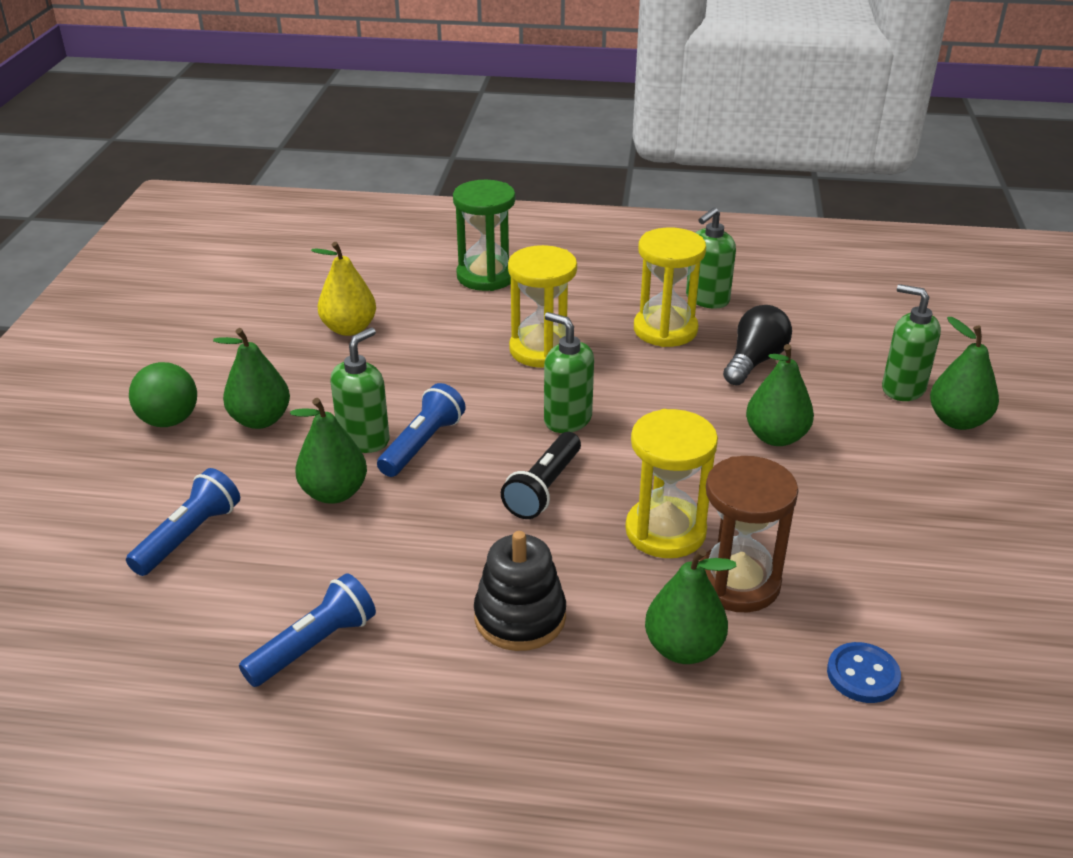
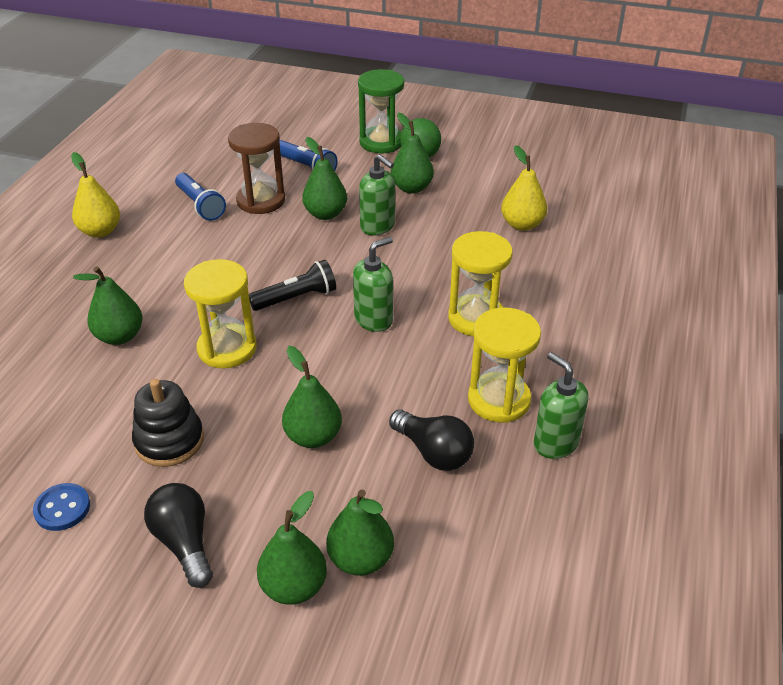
camera: 100 degrees right, 5 degrees up
blue flashlight [377,383,465,477] -> none
green hourglass [453,180,515,291] -> green hourglass moved to [358,69,404,153]
black stacking toy [474,531,566,651] -> black stacking toy moved to [132,379,204,467]
black flashlight [501,432,581,519] -> black flashlight turned 120 degrees clockwise [249,260,336,311]
brown hourglass [698,456,799,612] -> brown hourglass moved to [228,123,285,214]
blue button [827,642,901,703] -> blue button moved to [33,483,90,531]
green soap dispenser [882,284,941,401] -> green pear [326,489,394,576]
none -> yellow pear [71,152,120,238]
none -> black light bulb [144,483,213,588]

